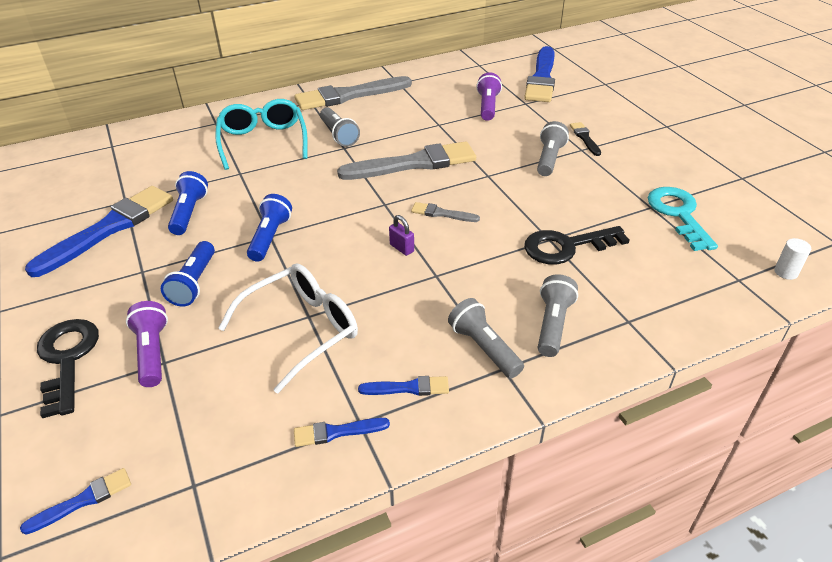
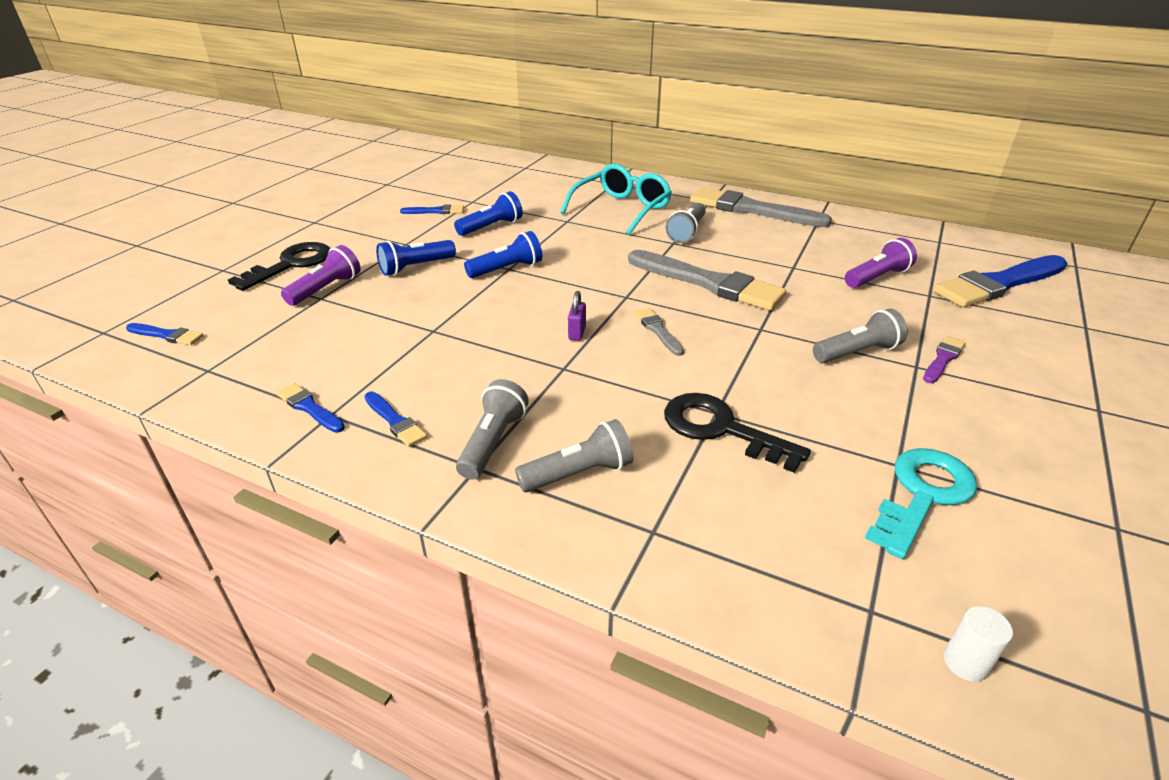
camera: 50 degrees right, 5 degrees down
blue brush [25,186,173,277] -> blue brush [400,205,464,214], size x0.45
white glasses [218,263,358,394] -> none
black brush [570,122,601,156] -> purple brush [923,336,966,383]

